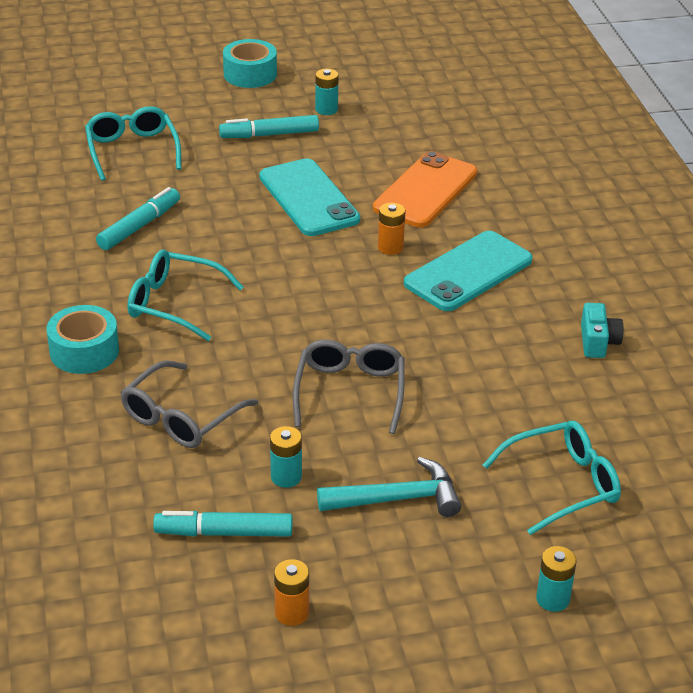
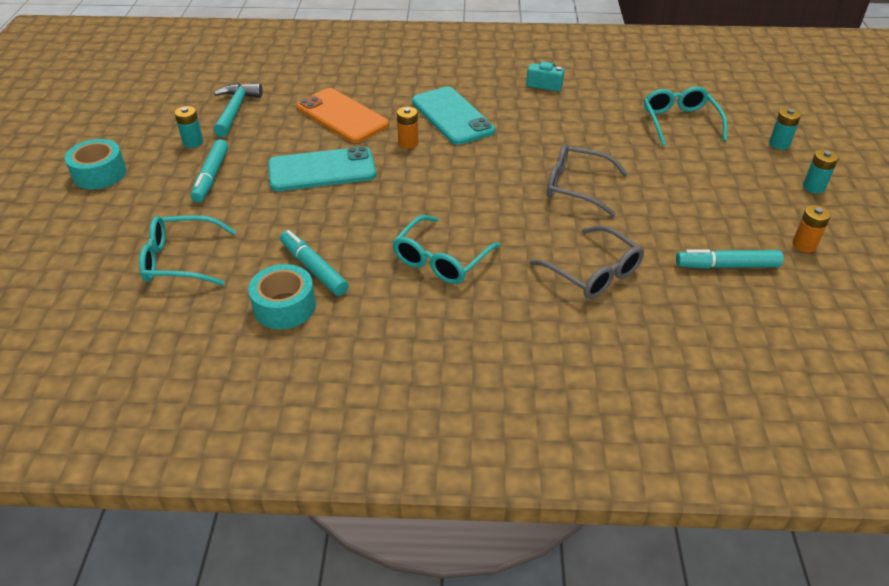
camera: 75 degrees left, 5 degrees up
turquoise tape [47,305,119,374] -> turquoise tape moved to [248,264,316,329]
turquoise marker [153,511,292,537] -> turquoise marker turned 75 degrees clockwise [676,249,784,269]
turquoise battery [270,426,302,488] -> turquoise battery moved to [803,149,839,194]
turquoise hammer [317,457,461,517] -> turquoise hammer moved to [213,83,263,137]

